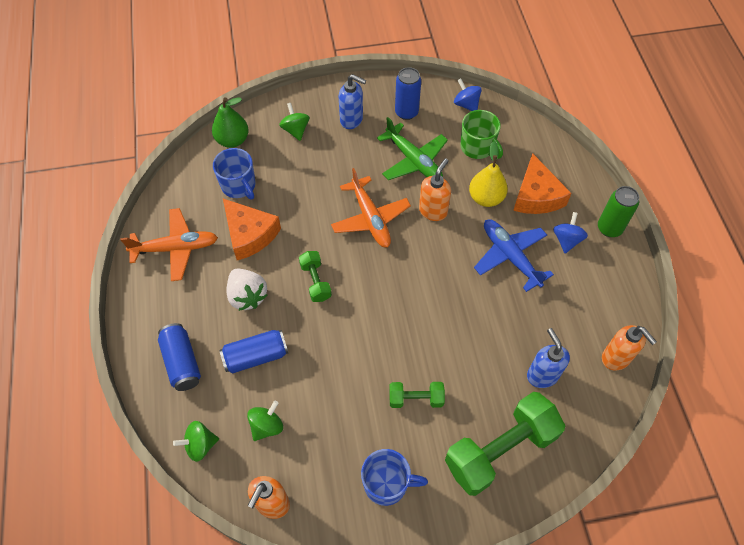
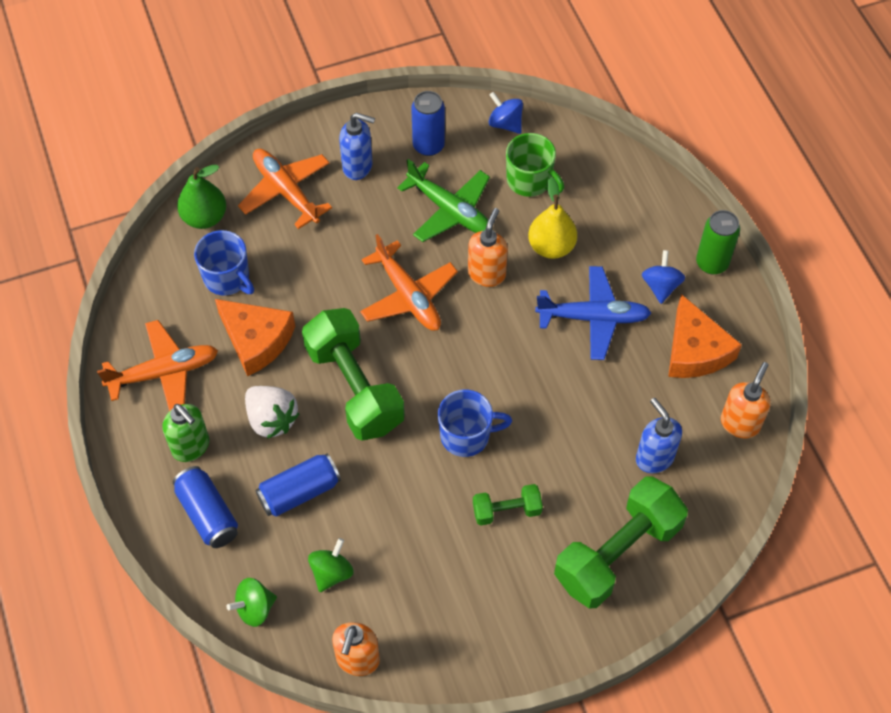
camera: 10 degrees left, 0 degrees up
green spinning top [279,103,309,141] -> orange plane [238,149,332,229]
green dumbbell [299,251,332,302] -> green dumbbell [302,308,405,441], size x2.03
blue mug [361,449,428,506] -> blue mug moved to [438,390,512,457]
blue plane [474,219,554,292] -> blue plane turned 135 degrees clockwise [535,266,651,360]
orange cheese [513,153,572,214] -> orange cheese moved to [668,294,742,378]
orange soap dispenser [602,325,657,370] -> orange soap dispenser turned 105 degrees counterclockwise [721,362,771,438]
none -> green soap dispenser [163,404,209,462]

